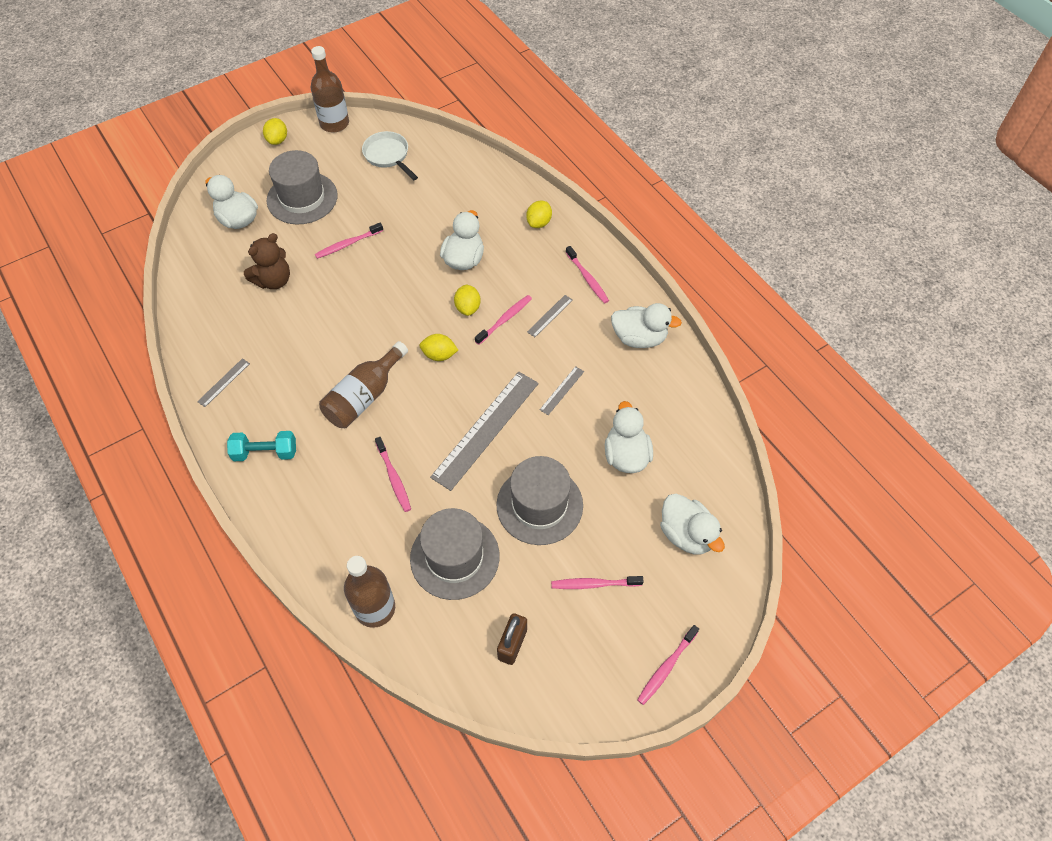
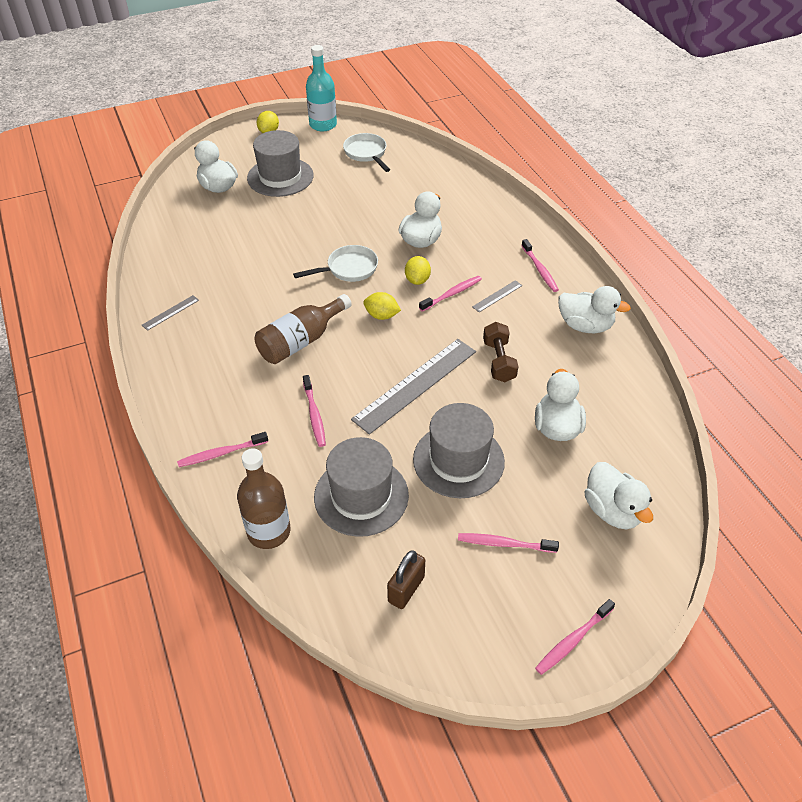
camera: 10 degrees right, 10 degrees down
turquoise dumbbell [227,431,296,461] -> none
brown teddy bear [244,233,290,289] -> none
brown bottle [311,46,349,133] -> turquoise bottle [306,45,337,132]
pink toothbrush [315,223,383,259] -> pink toothbrush moved to [177,432,268,467]
yellow lemon [526,201,552,228] -> none
grey ruler [540,366,584,415] -> brown dumbbell [483,322,518,382]
none -> white pan [293,245,378,282]

